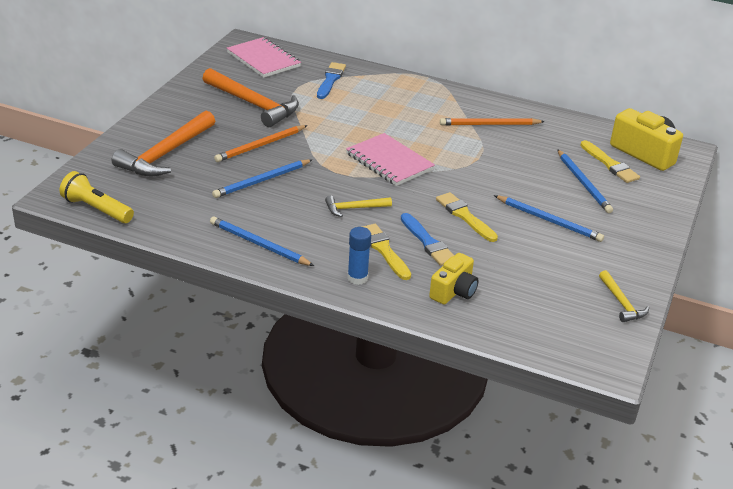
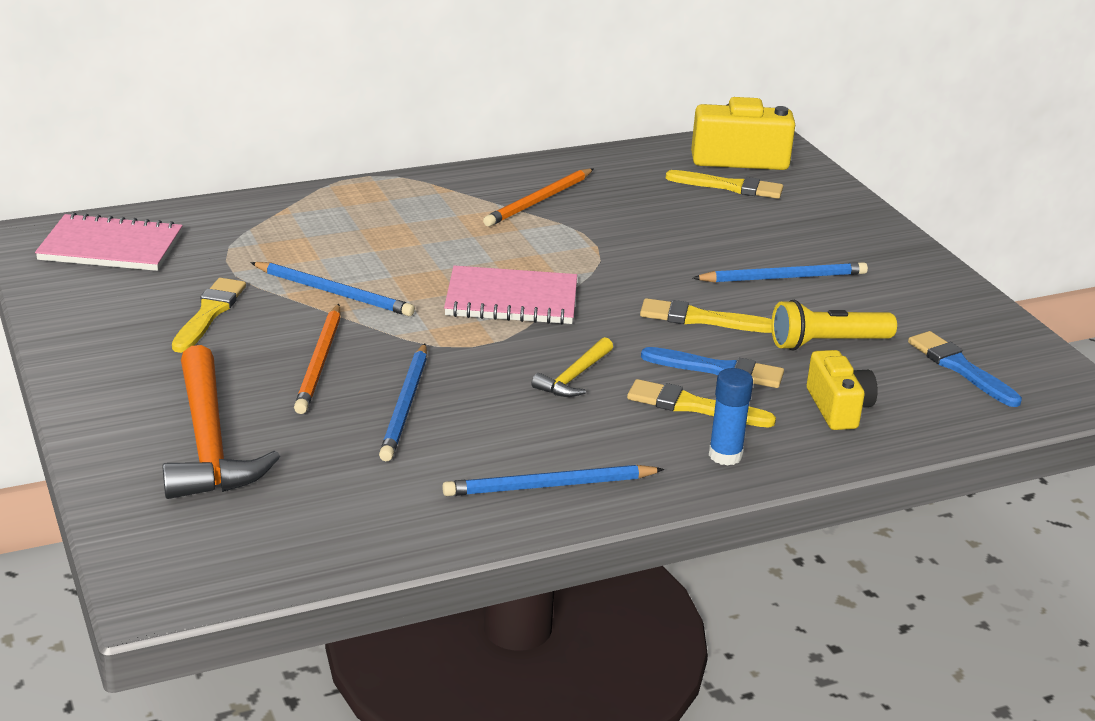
camera: 45 degrees left, 5 degrees down
yellow flashlight [60,171,134,223] -> yellow flashlight moved to [771,300,897,350]
orange hammer [202,68,299,127] -> yellow brush [172,278,246,353]
blue brush [317,62,346,99] -> blue brush moved to [908,331,1022,407]
blue pencil [557,149,613,213] -> blue pencil moved to [250,262,415,316]
yellow hammer [599,270,649,322] -> none

